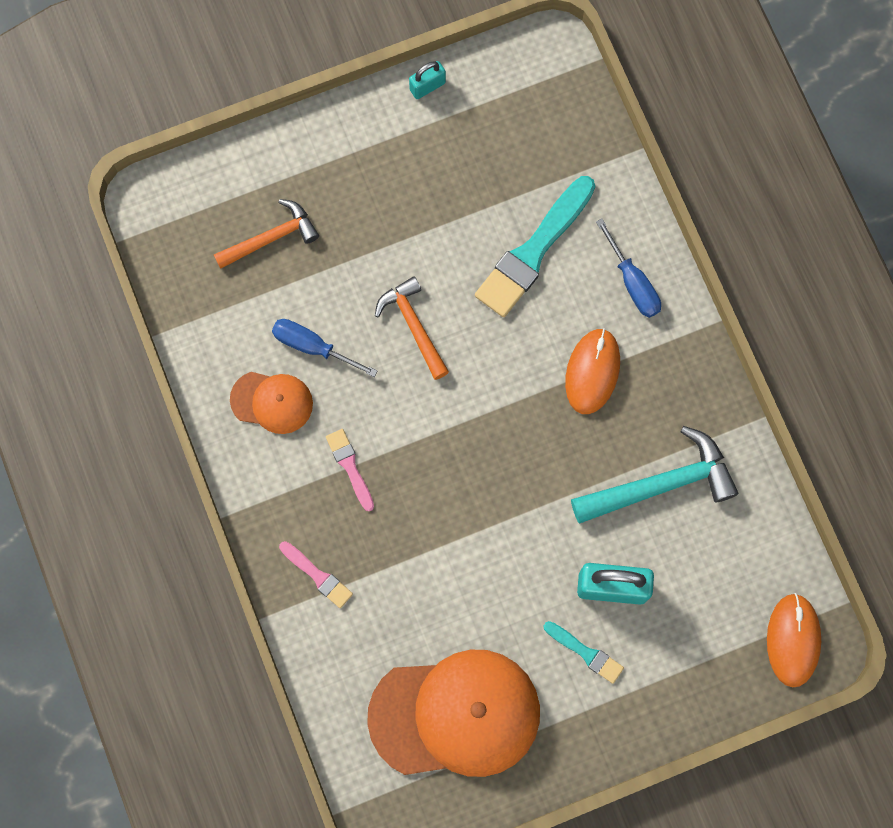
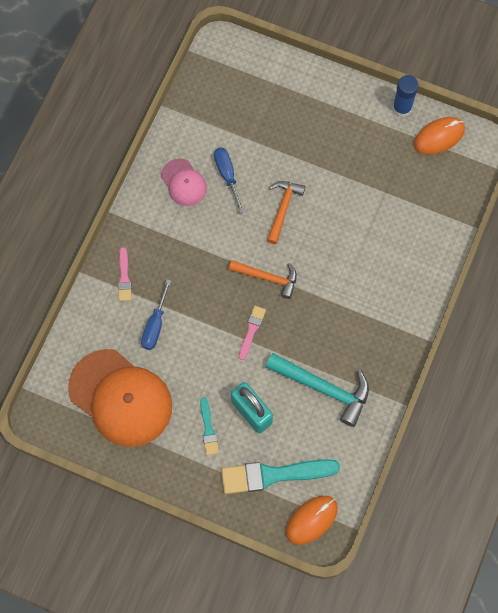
camera: 45 degrees right, 5 degrees down
orange hammer [214,199,319,269] -> orange hammer moved to [229,260,297,299]
orange cap [230,372,313,434] -> pink cap [161,159,207,206]
pink brush [326,429,374,511] -> pink brush moved to [239,306,266,360]
turquoise padlock [409,61,446,99] -> blue glue stick [392,75,419,117]
turquoise brush [475,176,595,317] -> turquoise brush moved to [221,459,340,494]
orange mouse [565,328,620,414] -> orange mouse moved to [414,117,465,155]
blue screwdriver [596,218,661,318] -> blue screwdriver moved to [141,279,171,350]

